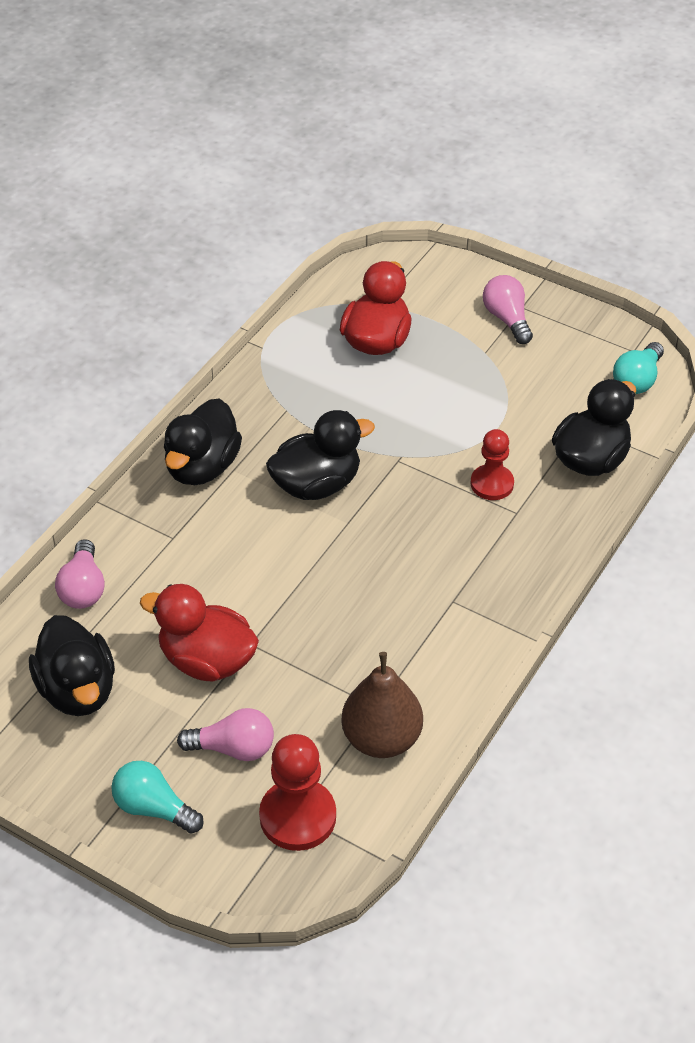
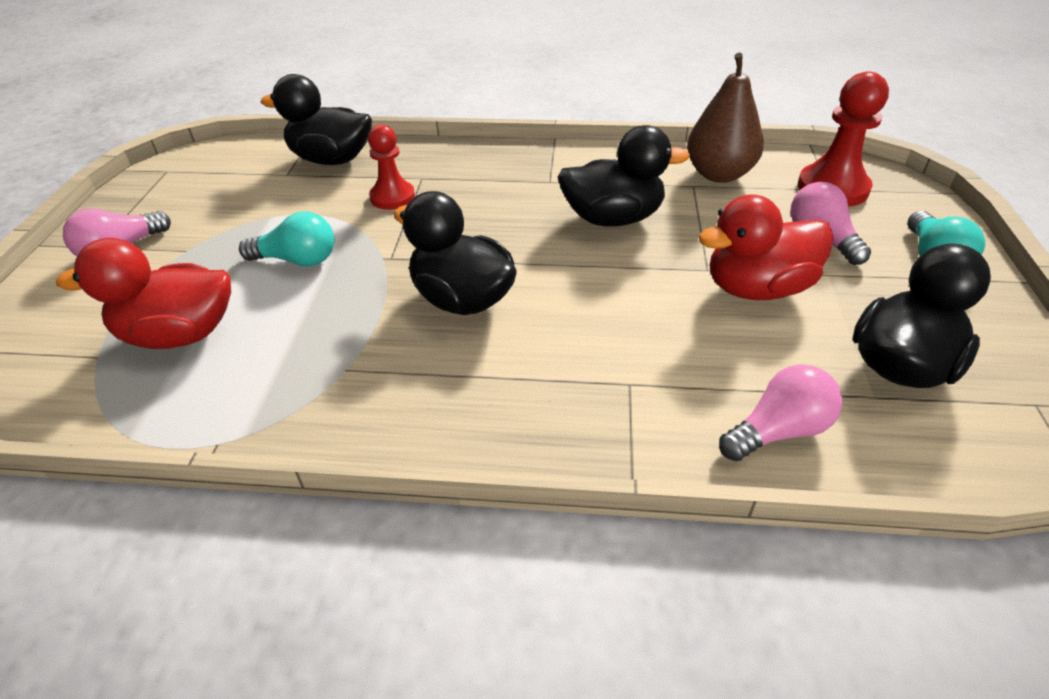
camera: 115 degrees left, 5 degrees down
red duck [140,584,259,681] -> red duck turned 75 degrees clockwise [698,194,834,300]
black duck [164,398,242,485] -> black duck moved to [558,125,690,227]
turquoise light bulb [613,342,664,394] -> turquoise light bulb moved to [239,211,334,266]

